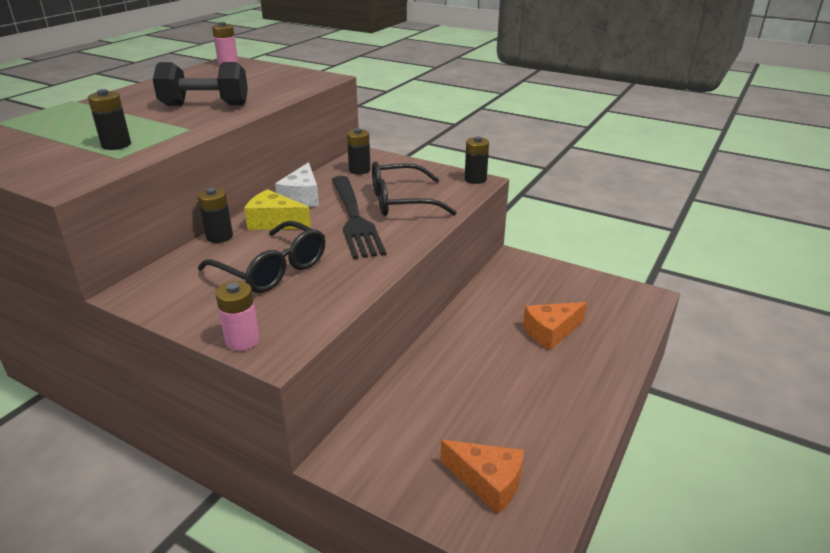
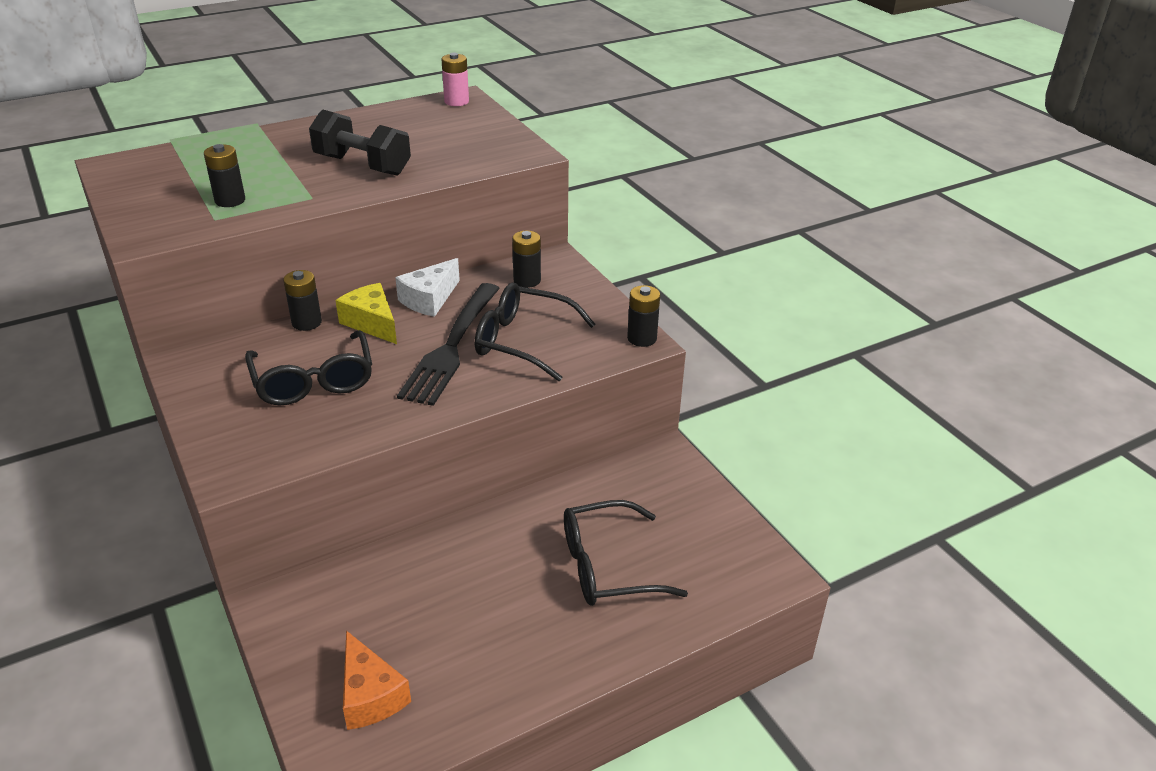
camera: 30 degrees right, 5 degrees up
pink battery [216,281,260,351] -> none
orange cheese [523,302,587,350] -> black glasses [564,500,688,606]

